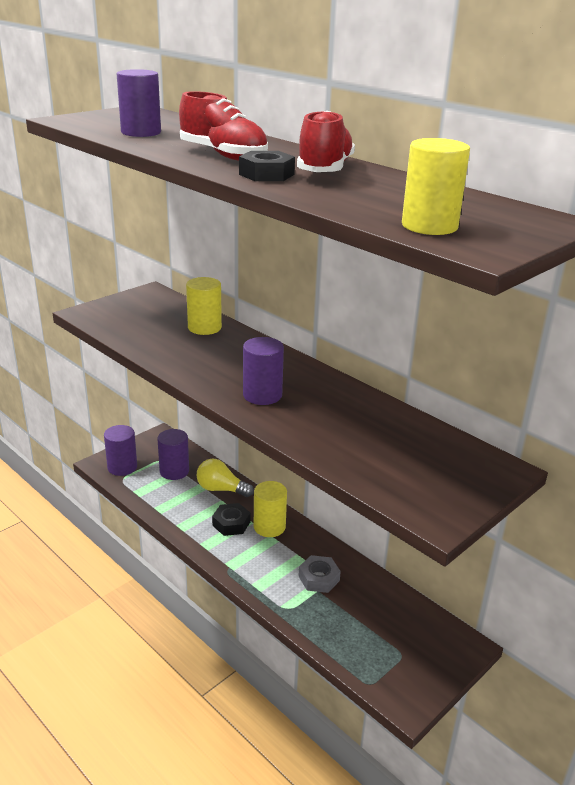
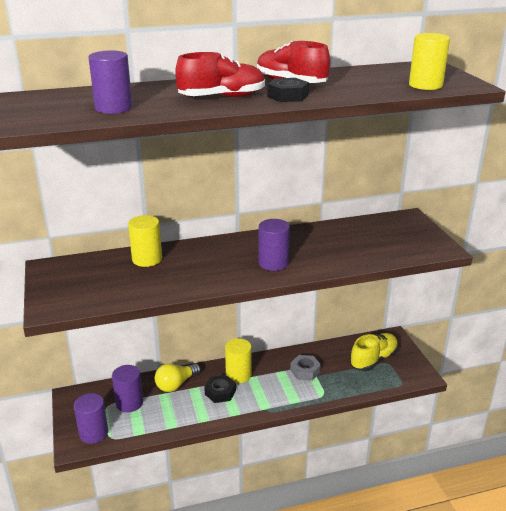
camera: 60 degrees left, 0 degrees up
none -> yellow shoe [350,333,398,371]

